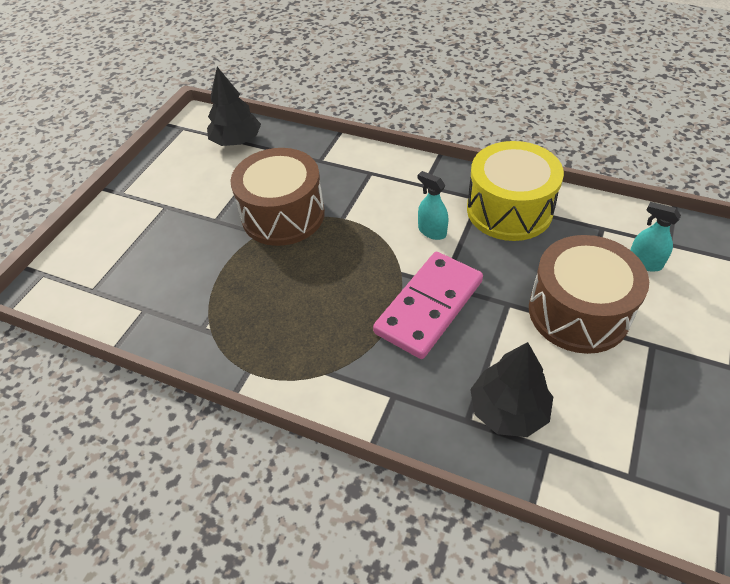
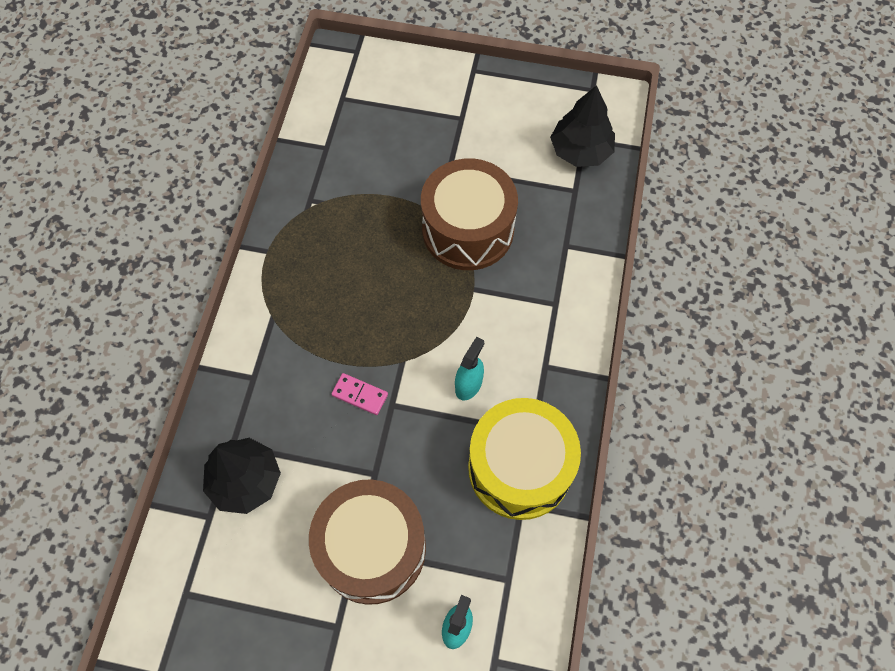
camera: 75 degrees right, 15 degrees up
pink domino [373,252,483,359] -> pink domino [331,373,388,415], size x0.42

